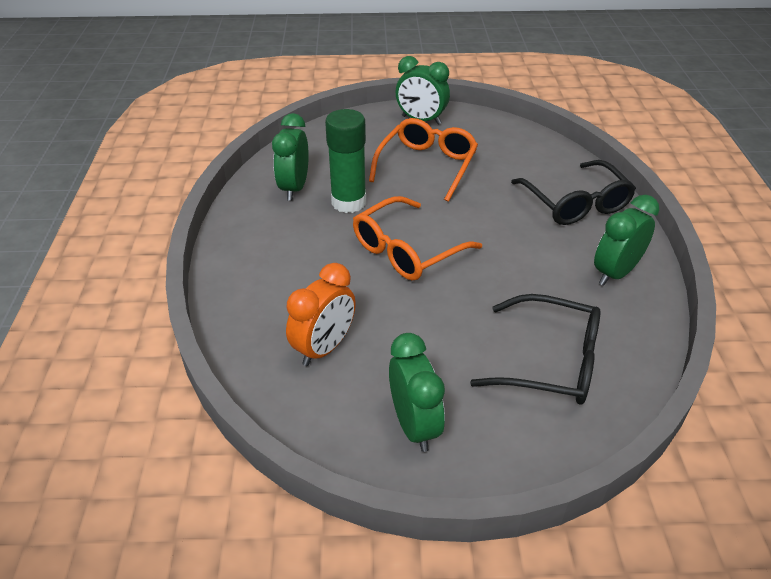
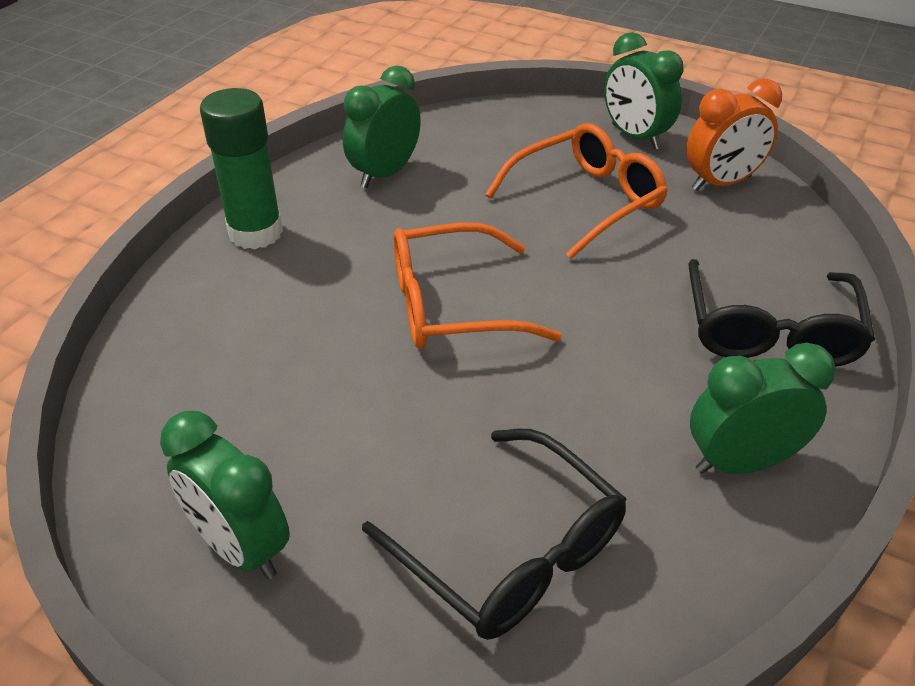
camera: 30 degrees right, 0 degrees up
orange clock [286,263,356,366] -> orange clock moved to [686,79,782,191]
green glue stick [325,109,366,213] -> green glue stick moved to [200,88,283,249]
green clock [389,333,445,452] -> green clock turned 120 degrees clockwise [160,411,290,579]

